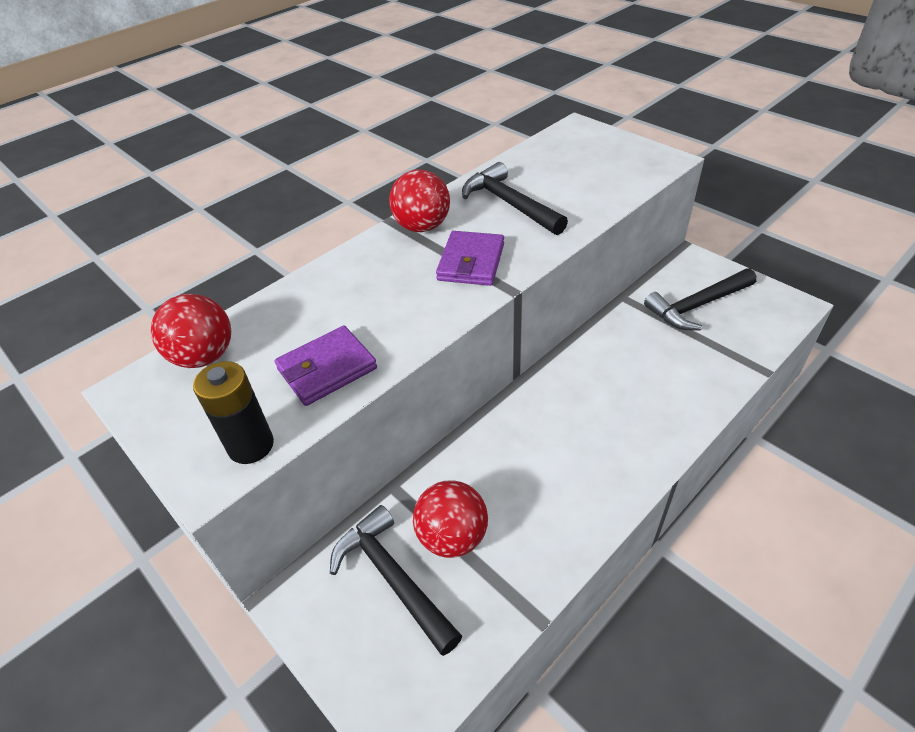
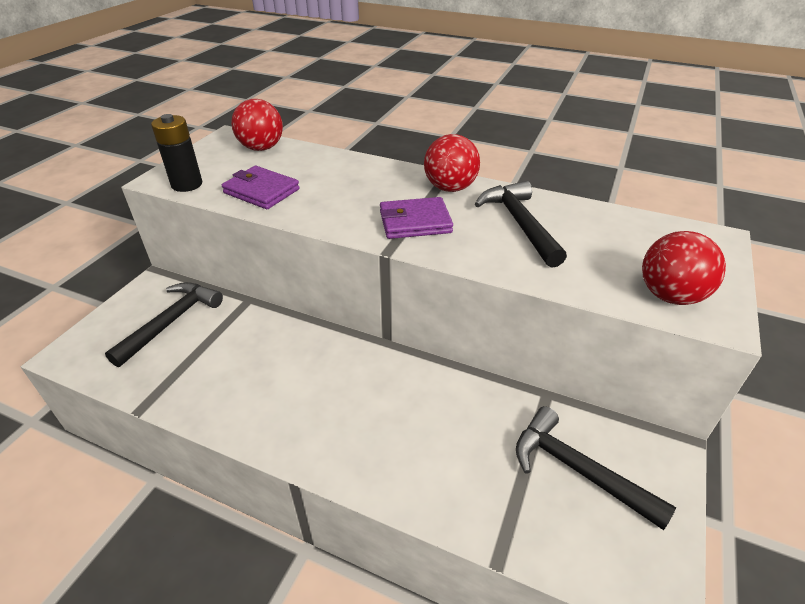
camera: 65 degrees right, 5 degrees down
red ball [413,480,488,558] -> red ball moved to [642,231,726,305]
black hammer [462,162,568,235] -> black hammer turned 45 degrees counterclockwise [475,181,567,268]

